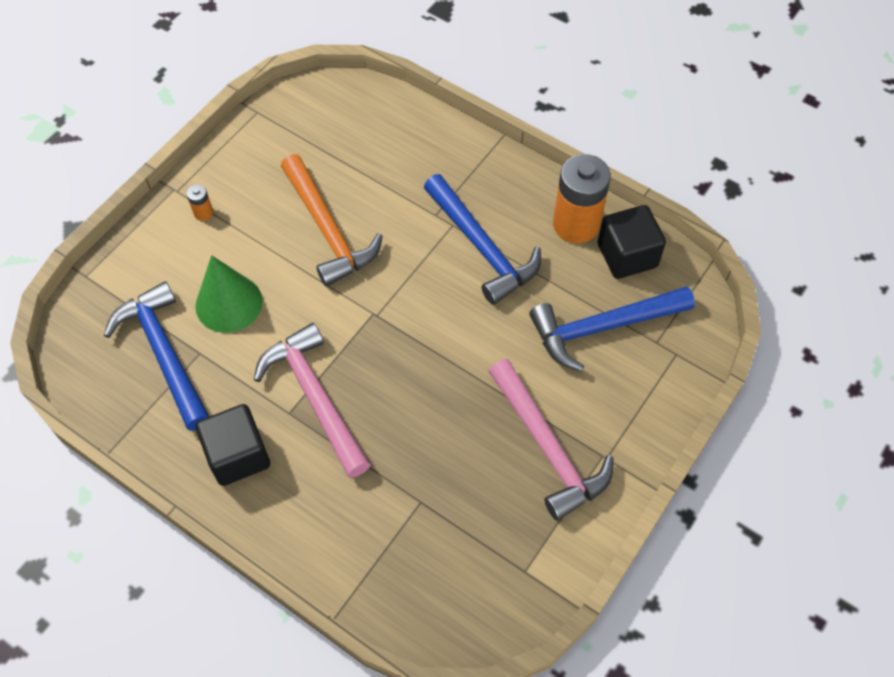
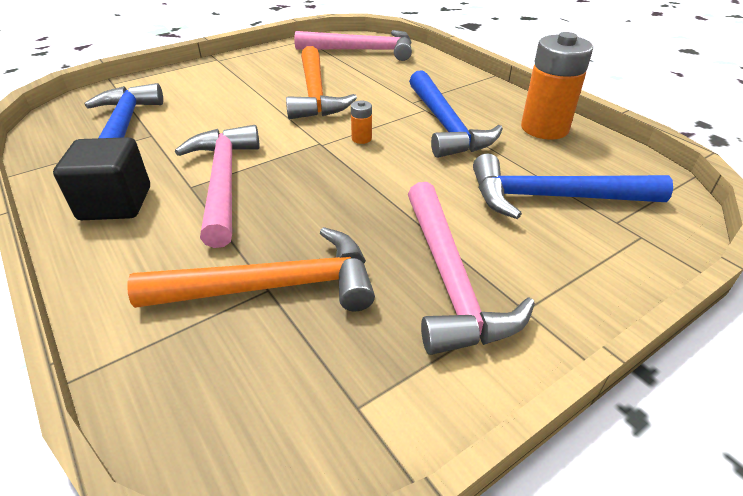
camera: 20 degrees right, 20 degrees down
orange battery [186,184,213,221] -> orange battery moved to [351,100,372,144]
green cone [195,255,262,333] -> none
black cube [598,205,666,279] -> none
none -> orange hammer [127,227,375,311]
none -> pink hammer [294,30,412,61]

